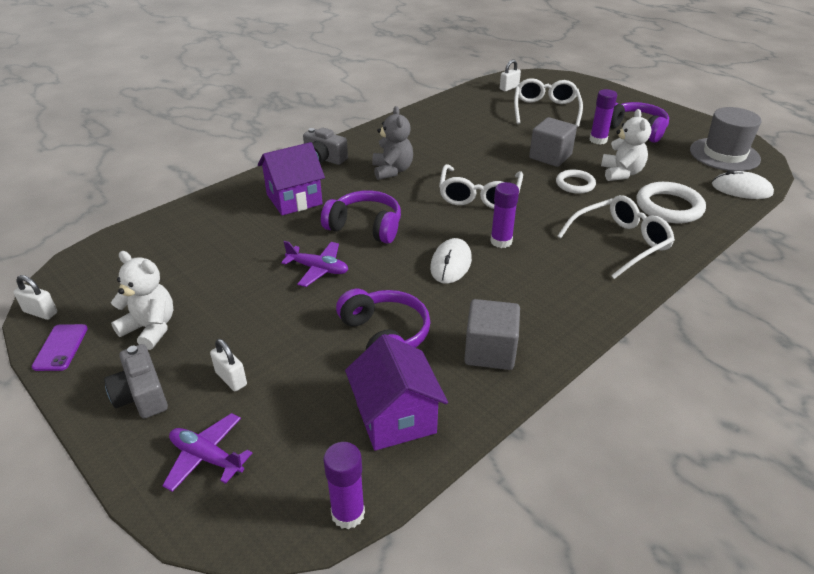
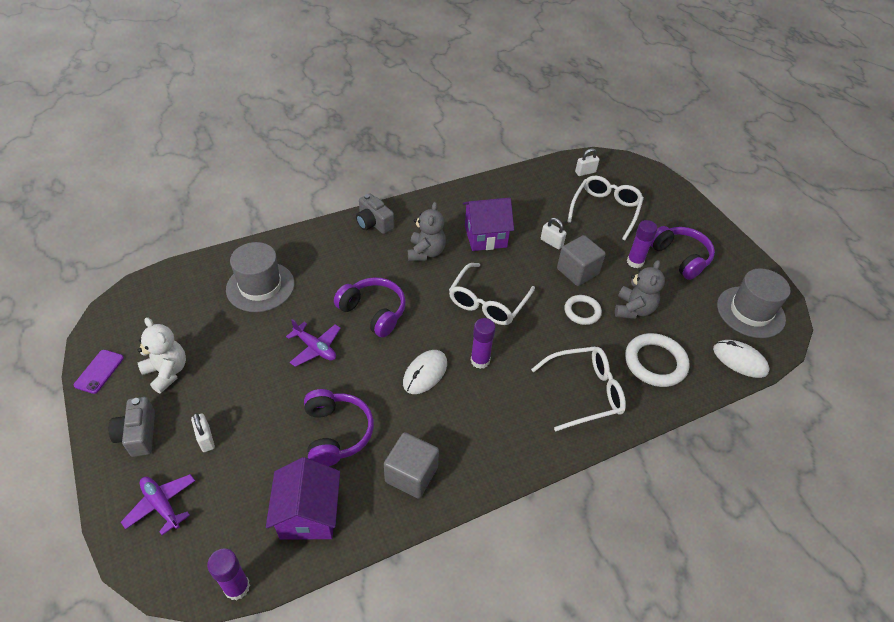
camera: 15 degrees right, 10 degrees up
white padlock [14,275,57,320] -> white padlock moved to [541,218,567,249]
purple house [258,142,325,216] -> purple house moved to [463,198,514,251]
white teddy bear [601,109,651,181] -> grey teddy bear [615,260,665,319]
none -> grey hat [226,242,295,312]

